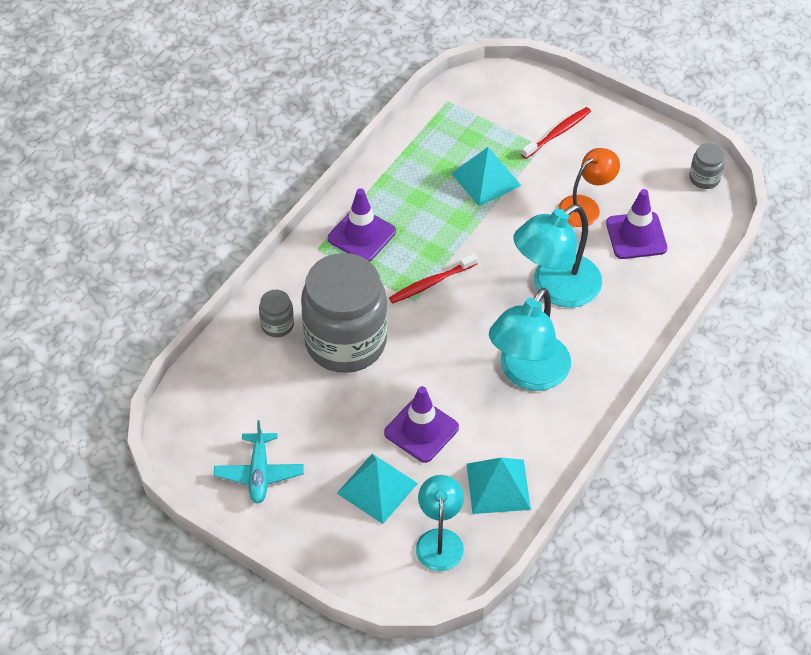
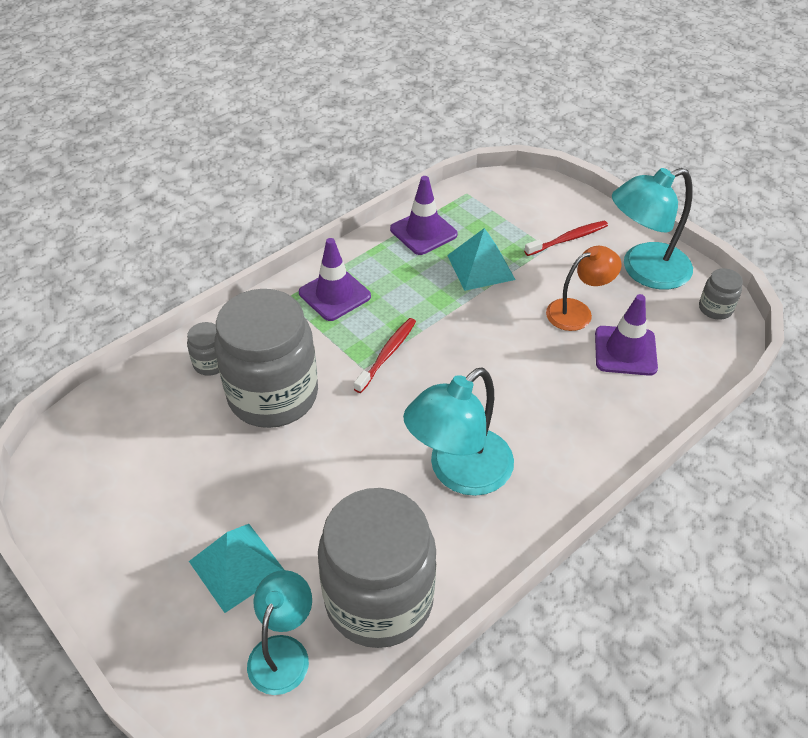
camera: 15 degrees right, 5 degrees down
turquoise plane [214,420,304,504] -> none
purple traffic cone [384,386,459,463] -> purple traffic cone moved to [390,176,458,255]
red toothbrush [389,254,478,303] -> red toothbrush turned 135 degrees clockwise [354,318,416,393]
turquoise pyramid [467,458,531,514] -> grey jar [318,488,436,648]
turquoise lamp [513,204,602,308] -> turquoise lamp moved to [612,168,693,290]

